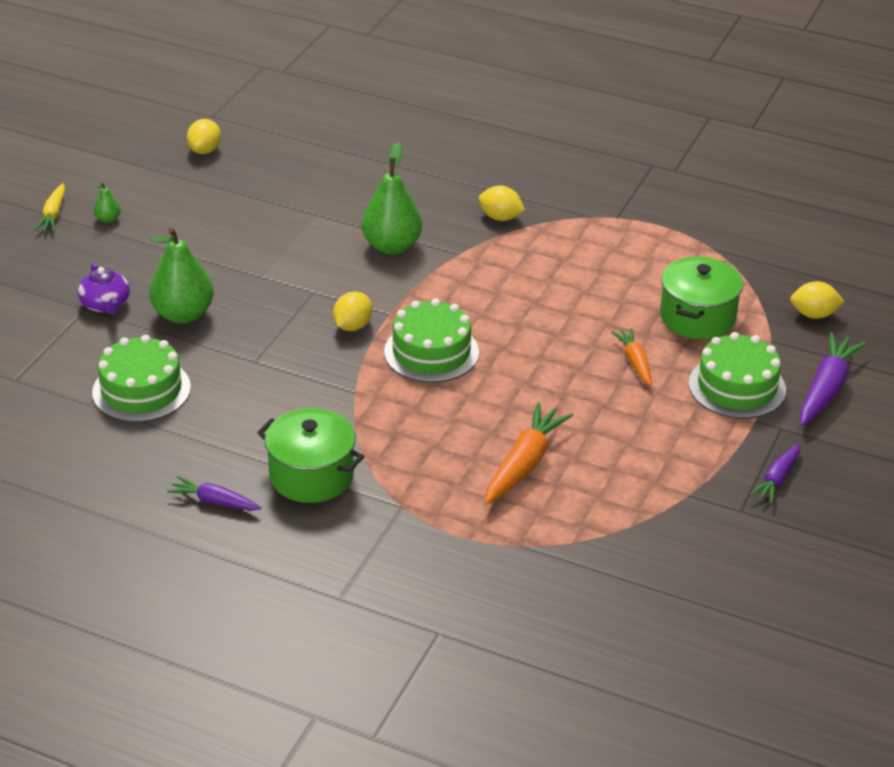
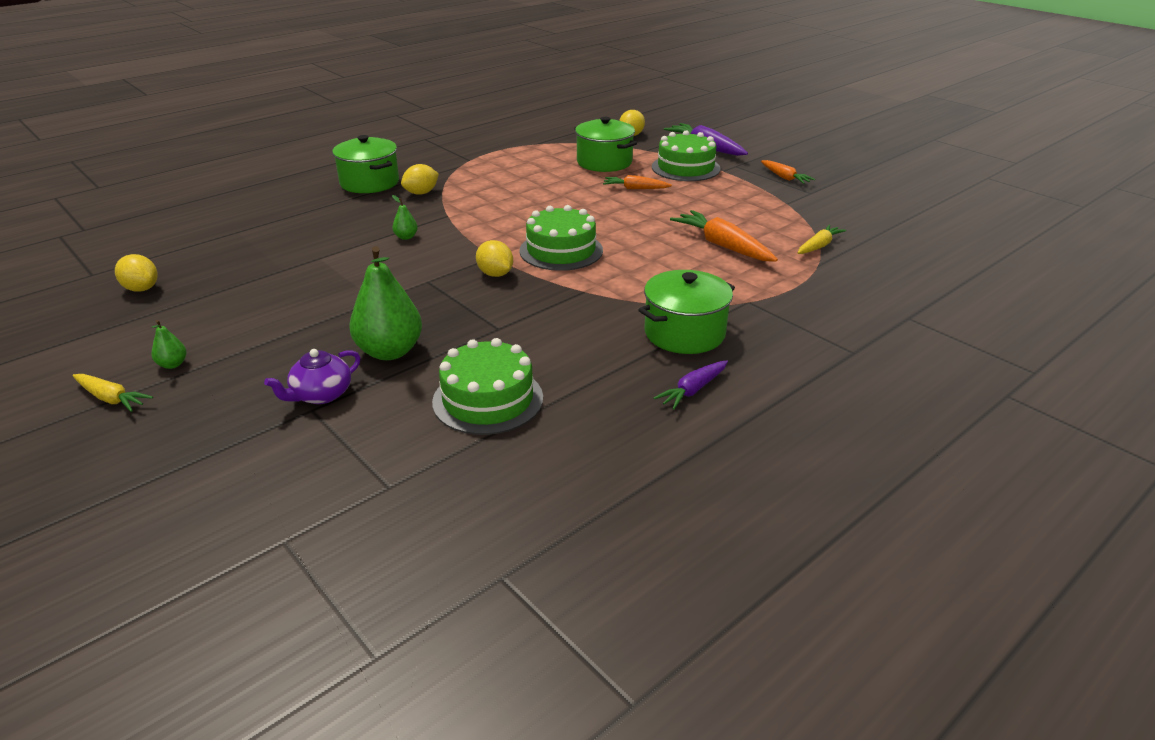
camera: 65 degrees left, 5 degrees down
purple teapot [78,263,130,315] -> purple teapot turned 135 degrees clockwise [264,349,361,404]
green pear [362,142,422,254] -> green pear [392,195,418,240], size x0.44
purple carrot [749,443,800,504] -> orange carrot [761,160,815,184]
none -> green pot [332,135,399,193]
none -> yellow carrot [797,225,846,254]

